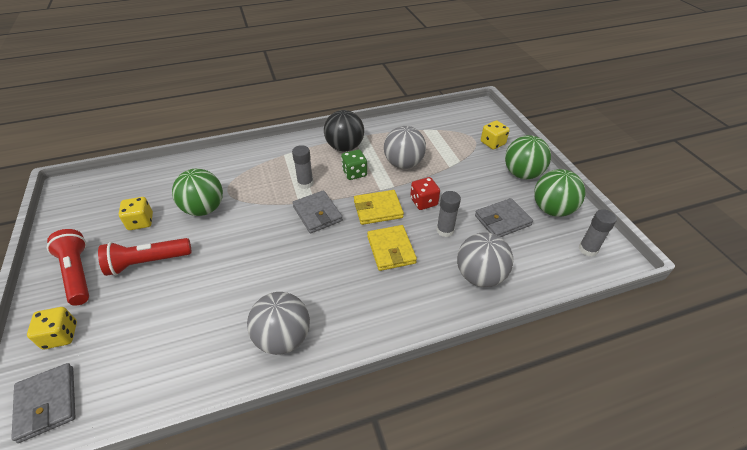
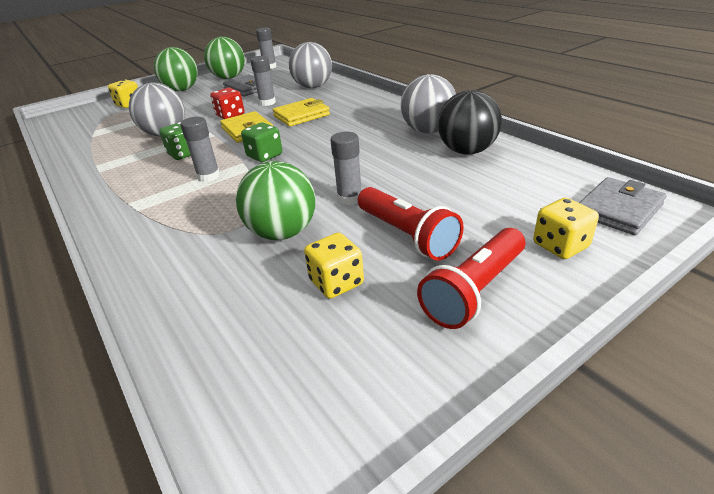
camera: 105 degrees left, 10 degrees down
grey wallet [292,190,343,233] -> green dice [241,123,282,162]
black ball [324,110,364,151] -> black ball moved to [438,90,502,155]
none -> grey glue stick [331,132,362,205]

